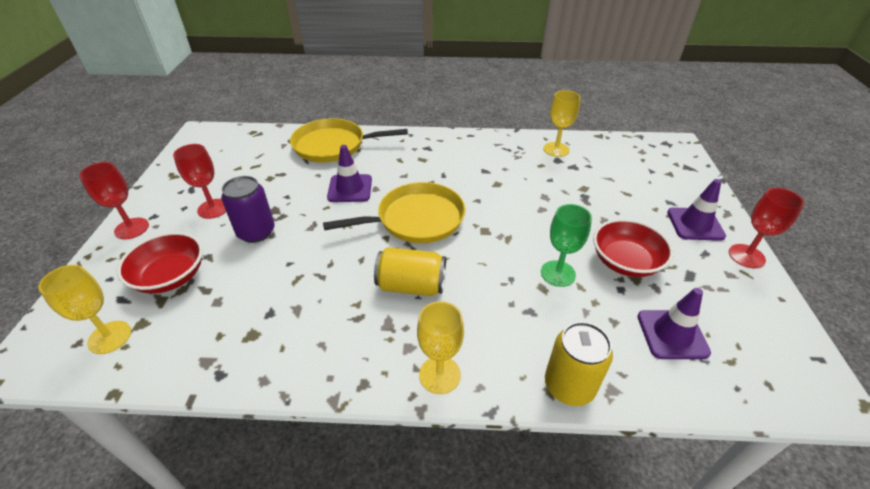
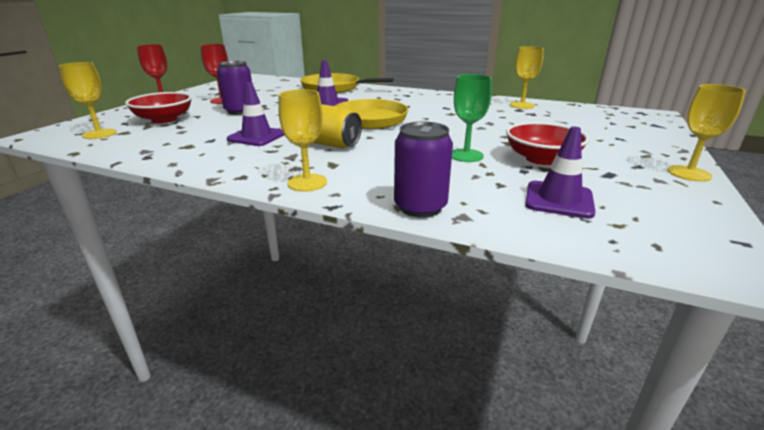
camera: 20 degrees right, 15 degrees down
yellow can [545,322,613,406] -> purple can [394,122,453,217]
purple traffic cone [667,179,726,241] -> purple traffic cone moved to [227,82,284,146]
red goblet [729,188,804,268] -> yellow goblet [667,84,746,182]

